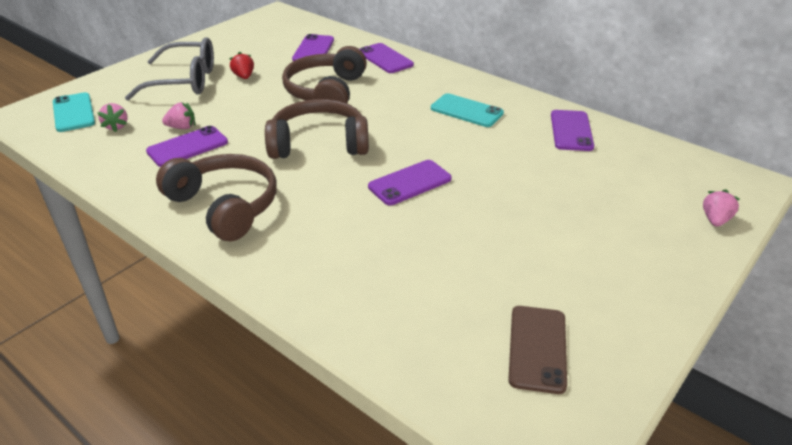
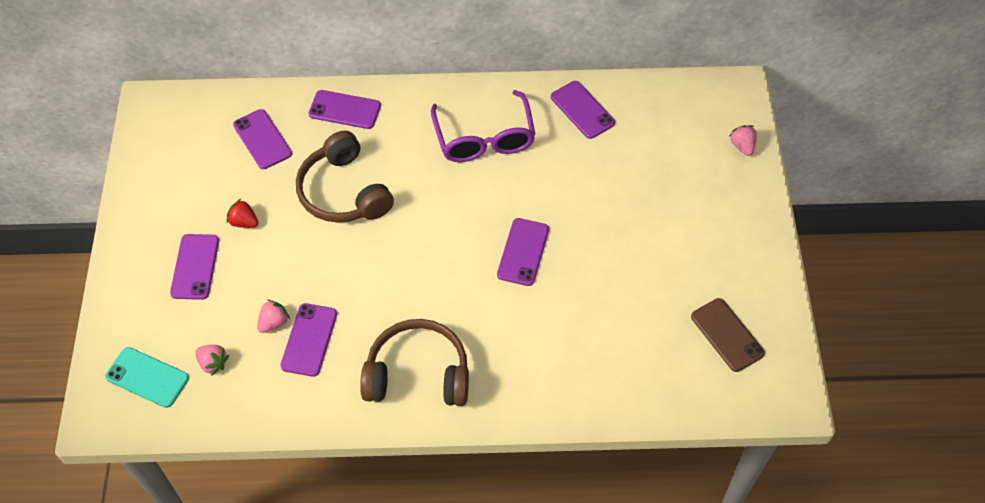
camera: 40 degrees left, 20 degrees up
grey glasses [125,37,214,101] -> purple phone [170,234,219,300]
brown headphones [265,99,369,159] -> none
turquoise phone [431,93,504,127] -> purple glasses [431,90,536,162]

